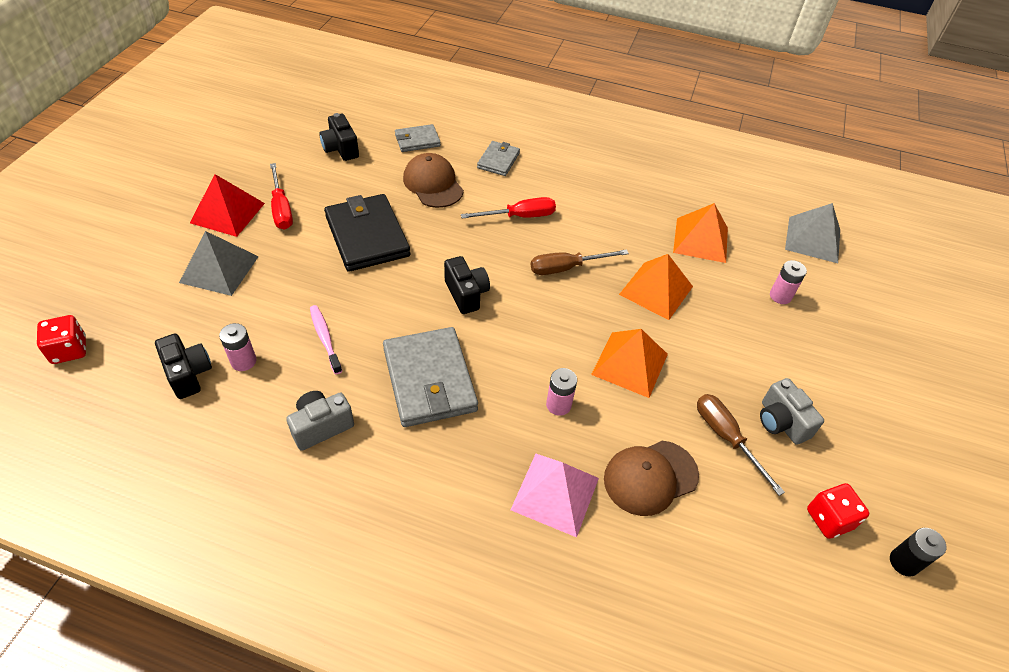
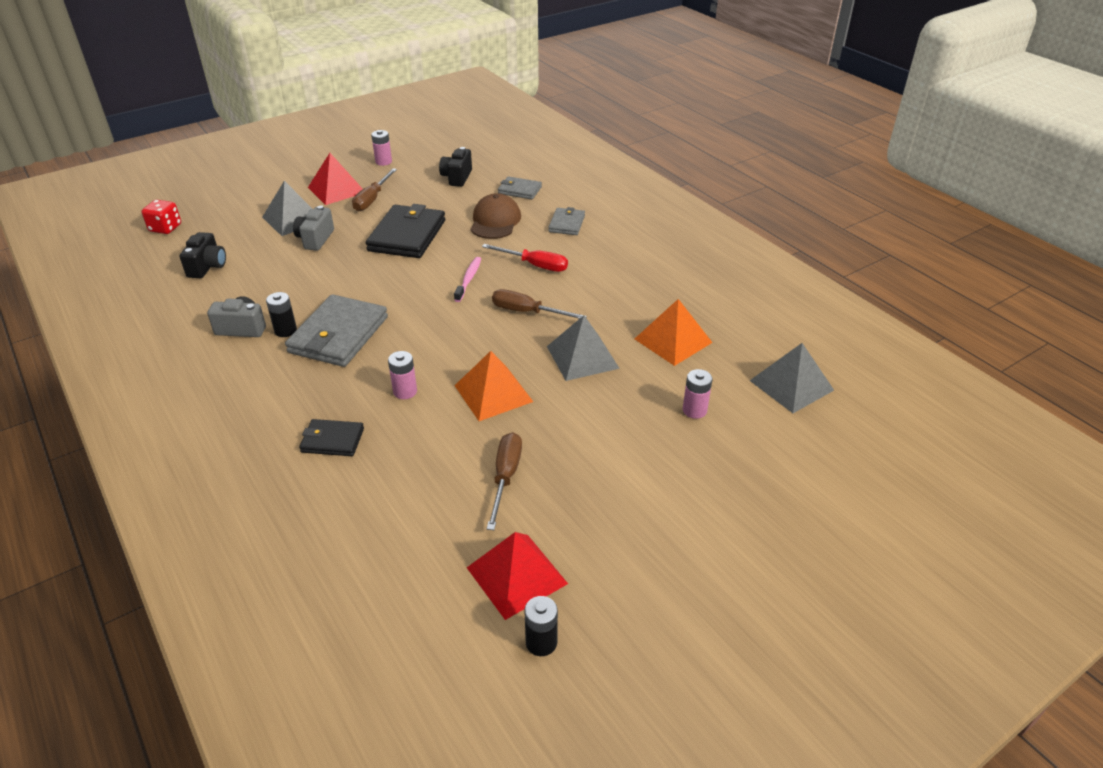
camera: 40 degrees right, 10 degrees down
pink battery [219,323,256,371] -> pink battery moved to [371,130,392,166]
red screwdriver [270,163,293,230] -> brown screwdriver [352,168,397,211]
pink toothbrush [310,305,342,374] -> pink toothbrush moved to [454,257,481,302]
black camera [444,256,490,314] -> none
grey wallet [477,141,520,176] -> grey wallet turned 45 degrees counterclockwise [548,207,585,235]
pink pyramid [511,454,599,537] -> black wallet [299,419,364,456]
brown cap [604,441,699,516] -> none
orange pyramid [619,254,693,320] -> grey pyramid [547,315,620,381]
grey camera [760,378,824,445] -> grey camera moved to [293,205,334,251]
red dice [807,483,869,539] -> red pyramid [467,532,568,620]
none -> black battery [266,292,297,337]

